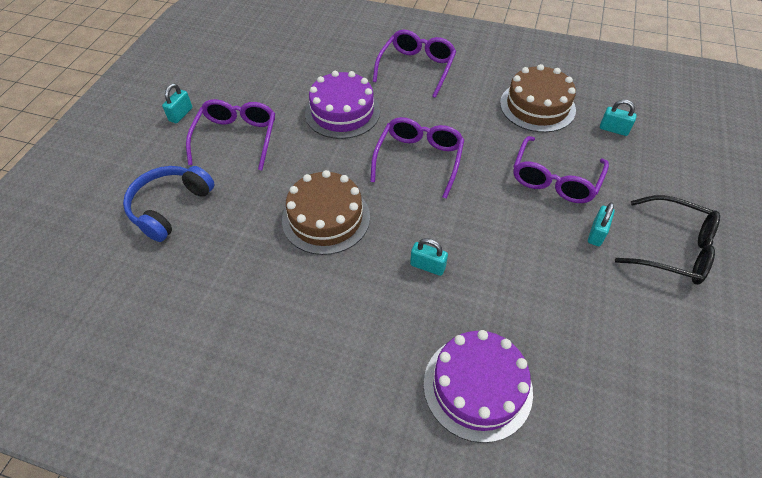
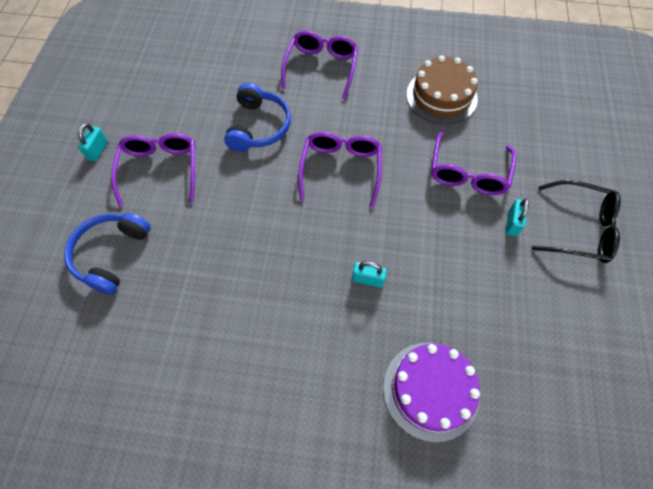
camera: 10 degrees left, 10 degrees up
brown cake [282,170,370,255] -> none
purple cake [305,71,380,139] -> blue headphones [224,83,291,152]
turquoise padlock [600,100,637,136] -> none

